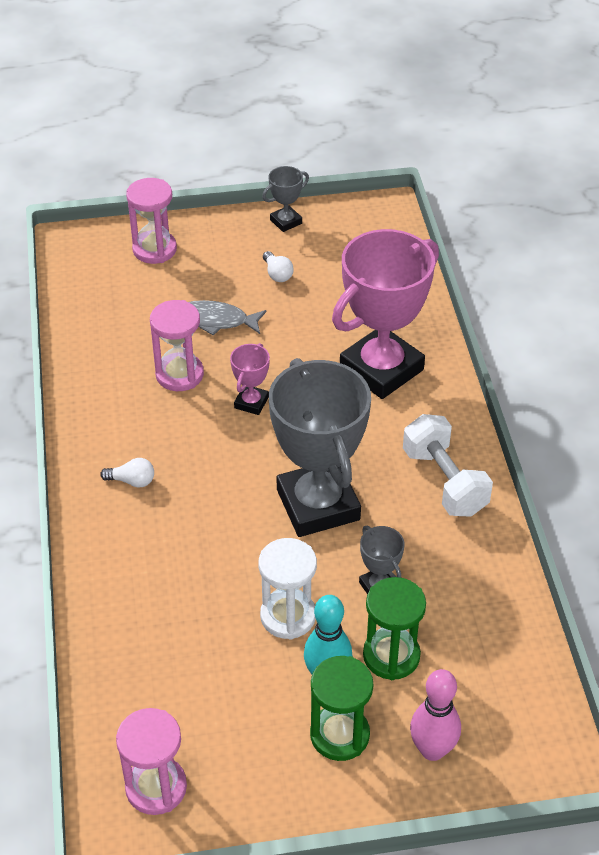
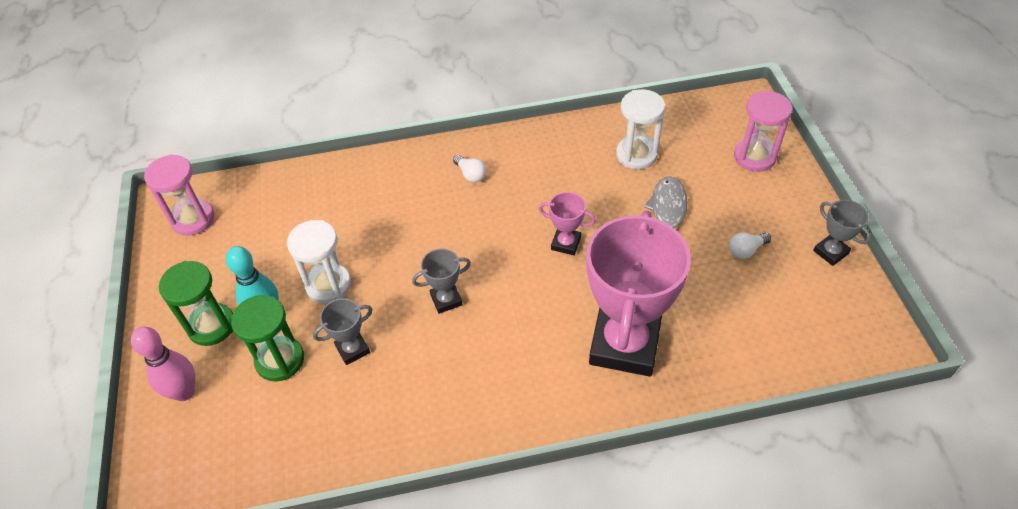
camera: 90 degrees right, 5 degrees up
white light bulb [100,458,154,488] -> white light bulb turned 45 degrees counterclockwise [453,155,487,183]
pink hourglass [150,300,204,391] -> none
grey trophy [269,358,371,537] -> grey trophy [412,248,471,314], size x0.43
pink trophy [332,229,439,399] -> pink trophy turned 60 degrees clockwise [586,210,691,377]
white dumbbell [403,414,493,517] -> none
none -> white hourglass [616,89,665,169]

